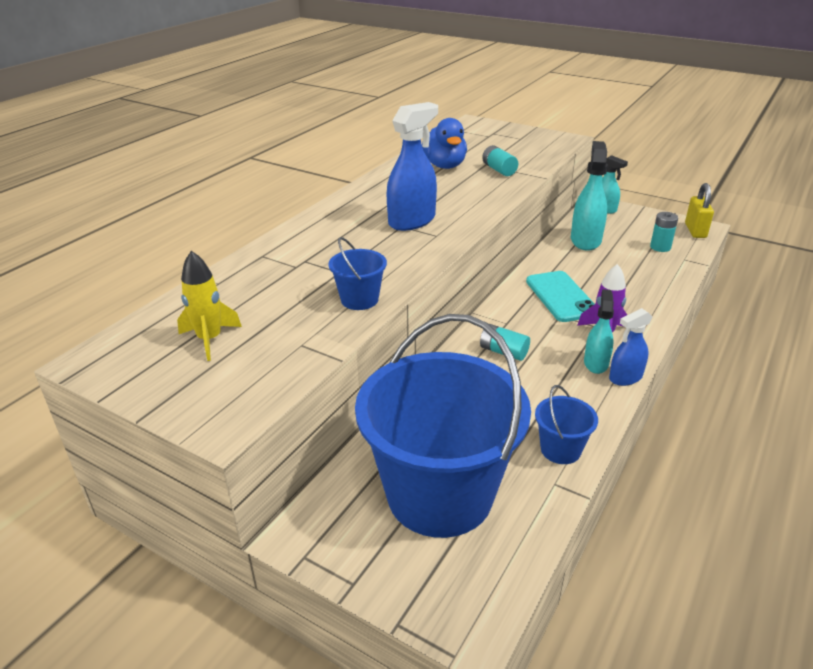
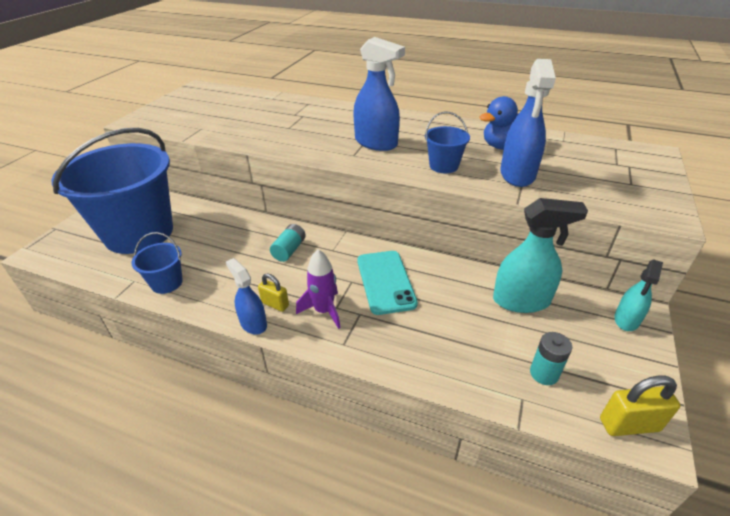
camera: 80 degrees right, 5 degrees up
yellow rocket [177,251,242,361] -> none
blue bucket [329,237,387,310] -> blue bucket moved to [425,112,470,173]
turquoise battery [482,145,518,176] -> blue spray bottle [500,59,556,187]
turquoise phone [526,271,595,322] -> turquoise phone turned 75 degrees counterclockwise [357,251,418,315]
turquoise spray bottle [584,289,614,374] -> yellow padlock [258,273,289,312]

